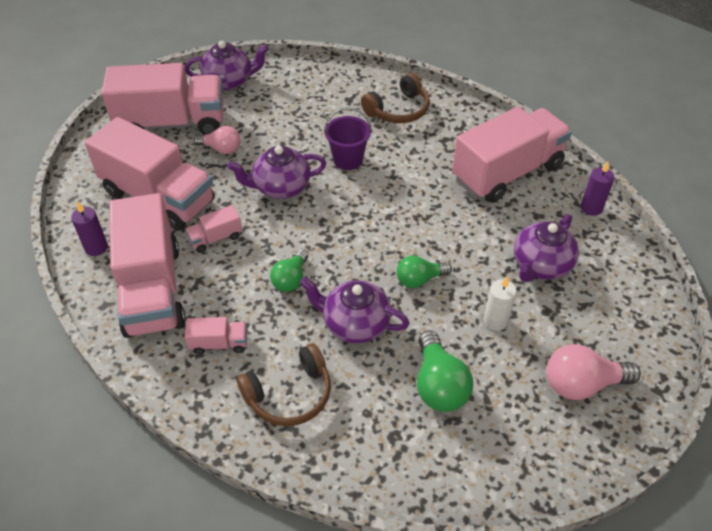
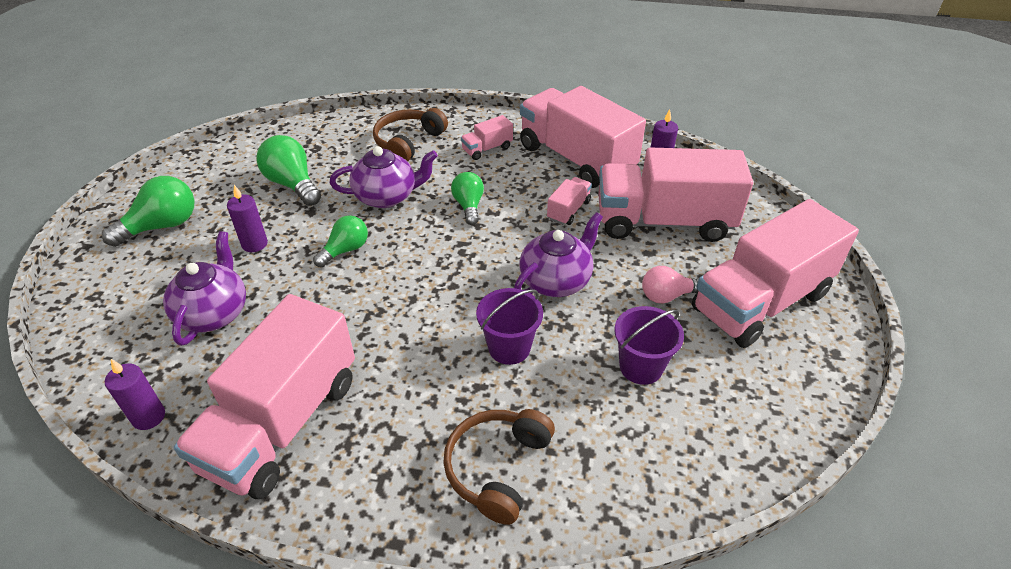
camera: 150 degrees right, 5 degrees down
purple teapot [185,41,269,91] -> none
white candle [484,276,517,331] -> purple candle [227,185,268,252]
pink light bulb [547,344,641,400] -> green light bulb [102,176,195,247]
none -> purple bucket [615,306,684,385]

